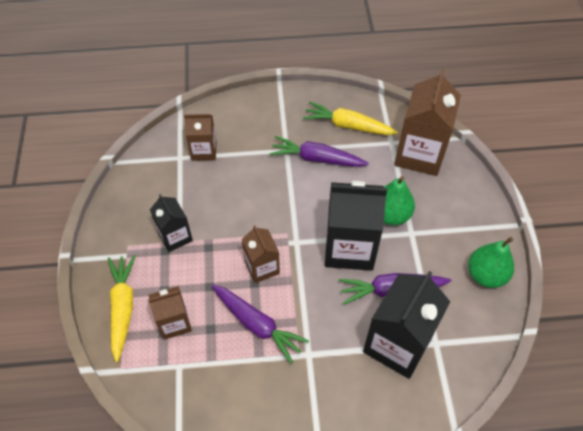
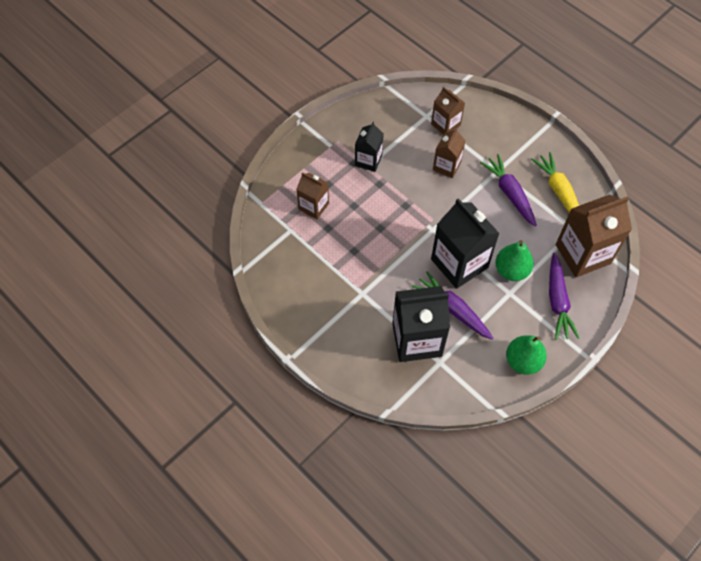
camera: 50 degrees right, 5 degrees up
yellow carrot [108,255,136,362] -> none
purple carrot [212,285,309,364] -> purple carrot moved to [549,253,579,340]
brown carton [242,225,280,283] -> brown carton moved to [433,128,466,178]

